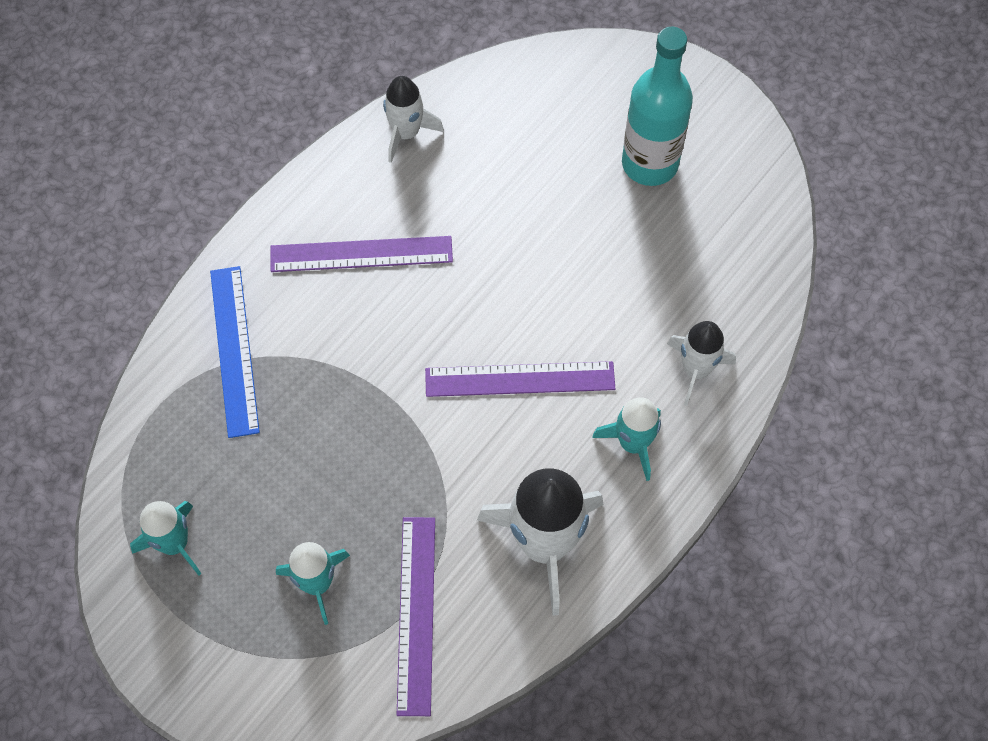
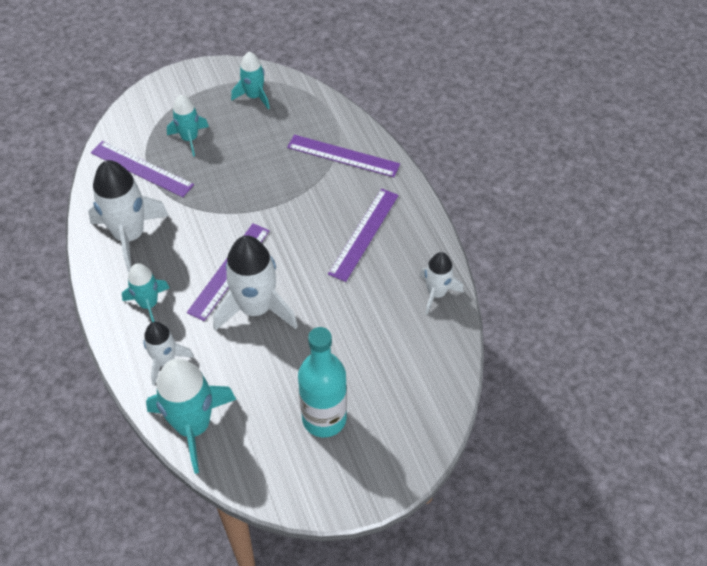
camera: 120 degrees right, 10 degrees down
blue ruler [210,266,260,438] -> purple ruler [287,135,400,177]
none -> turquoise rocket [146,358,237,474]
none -> white rocket [213,235,298,331]

